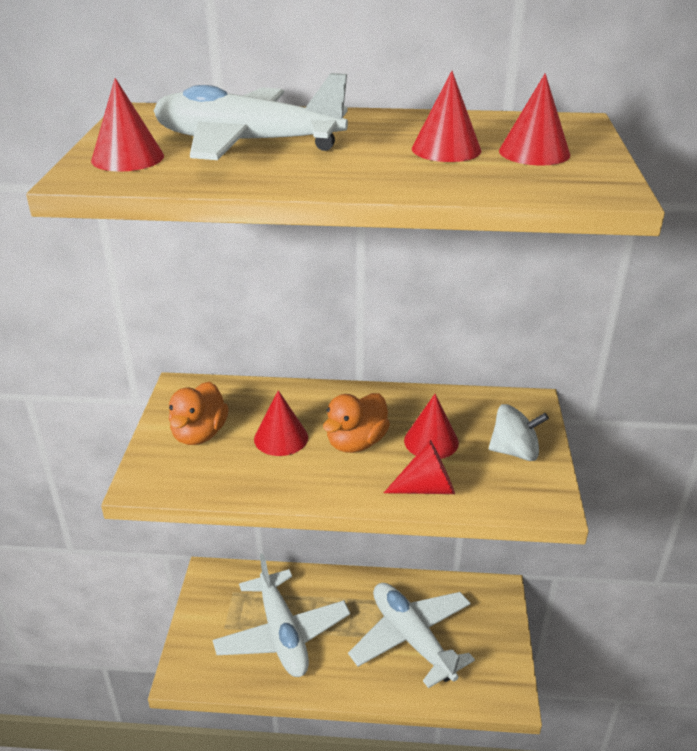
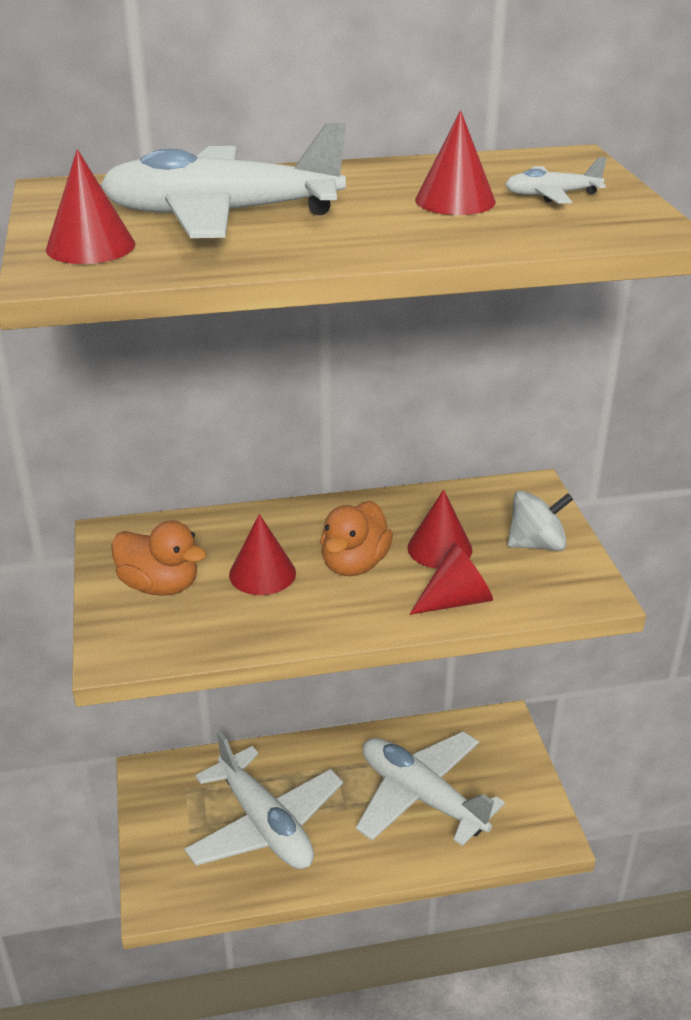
camera: 15 degrees left, 0 degrees up
orange duck [169,382,229,445] -> orange duck turned 60 degrees counterclockwise [111,521,206,596]
red cone [499,73,570,166] -> white plane [505,157,607,204]

